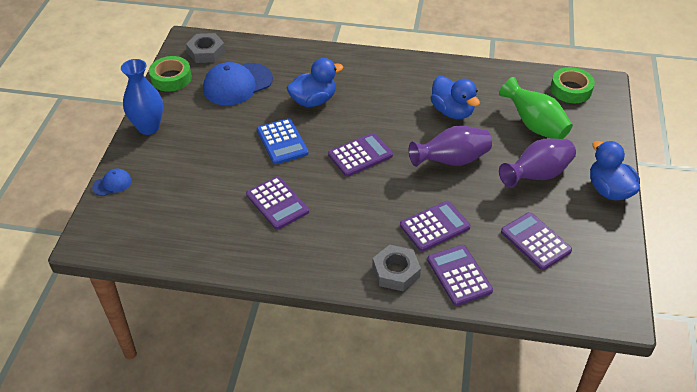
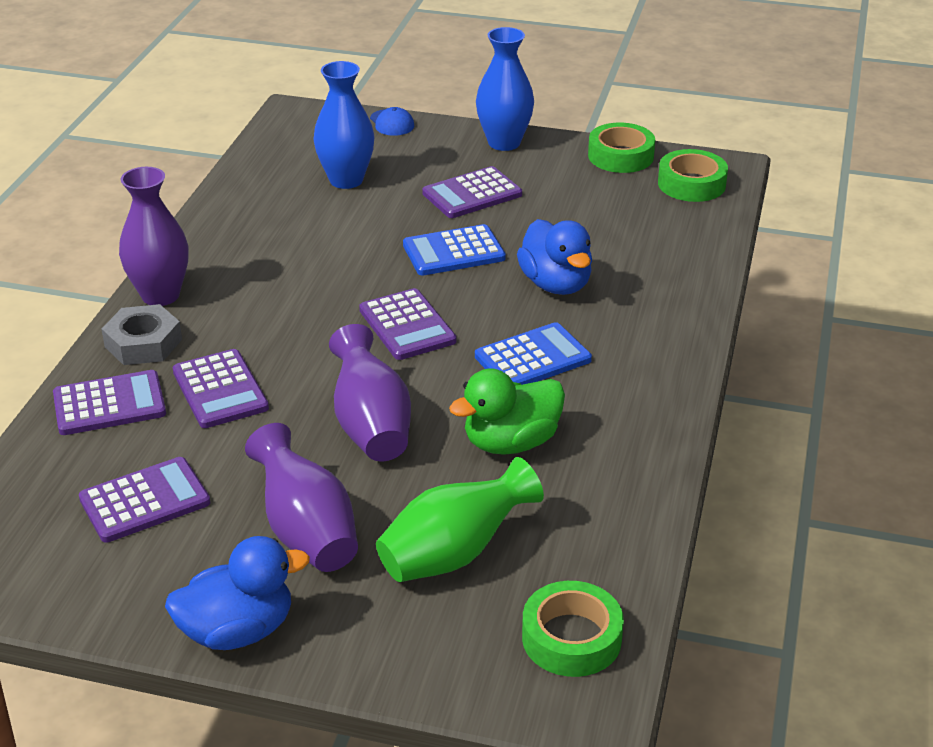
camera: 95 degrees right, 10 degrees down
grey nut [186,33,225,63] -> green tape [658,149,728,202]
blue cap [203,62,273,105] -> none
purple calculator [246,176,309,230] -> purple calculator moved to [422,166,522,218]
blue duck [431,76,480,119] -> green duck [449,368,565,455]
none -> purple vase [119,167,188,306]
none -> blue vase [313,61,375,189]
none -> blue calculator [475,322,592,385]

